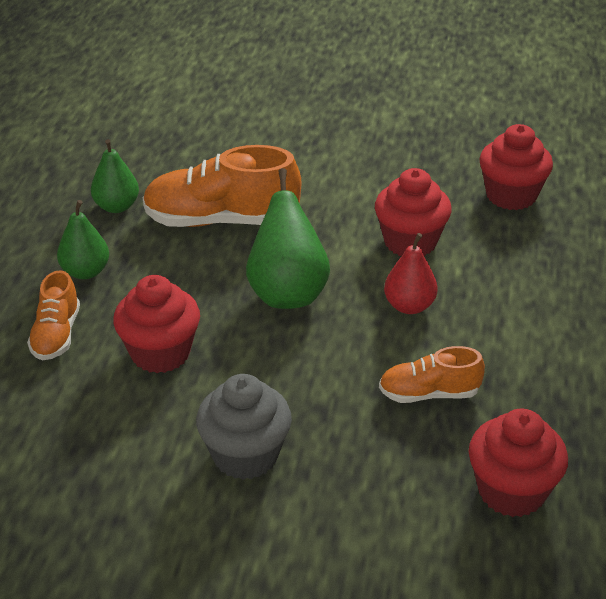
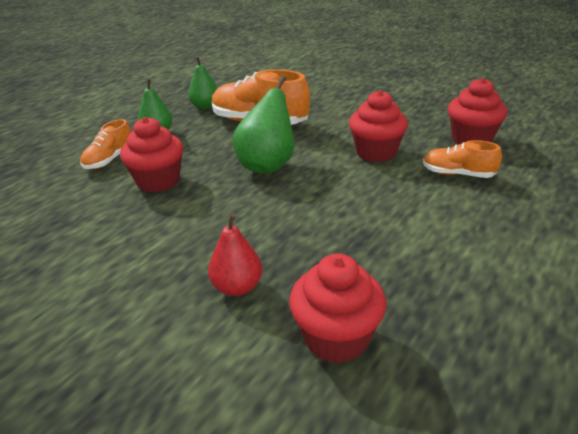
camera: 25 degrees right, 5 degrees down
grey cupcake [196,374,292,480] -> none
orange shoe [379,346,485,403] -> orange shoe moved to [423,140,502,178]
red pear [384,233,438,314] -> red pear moved to [208,213,263,296]

